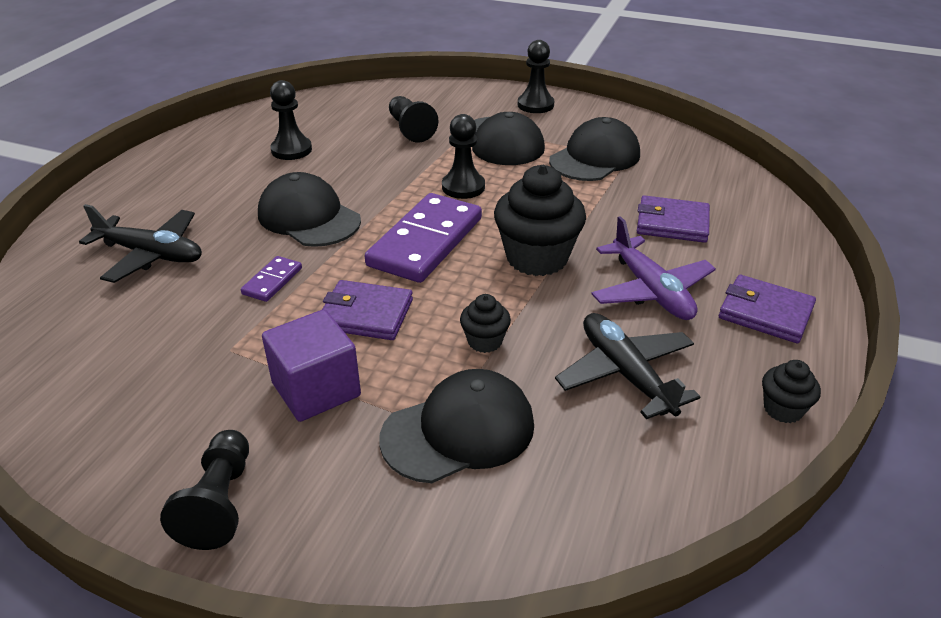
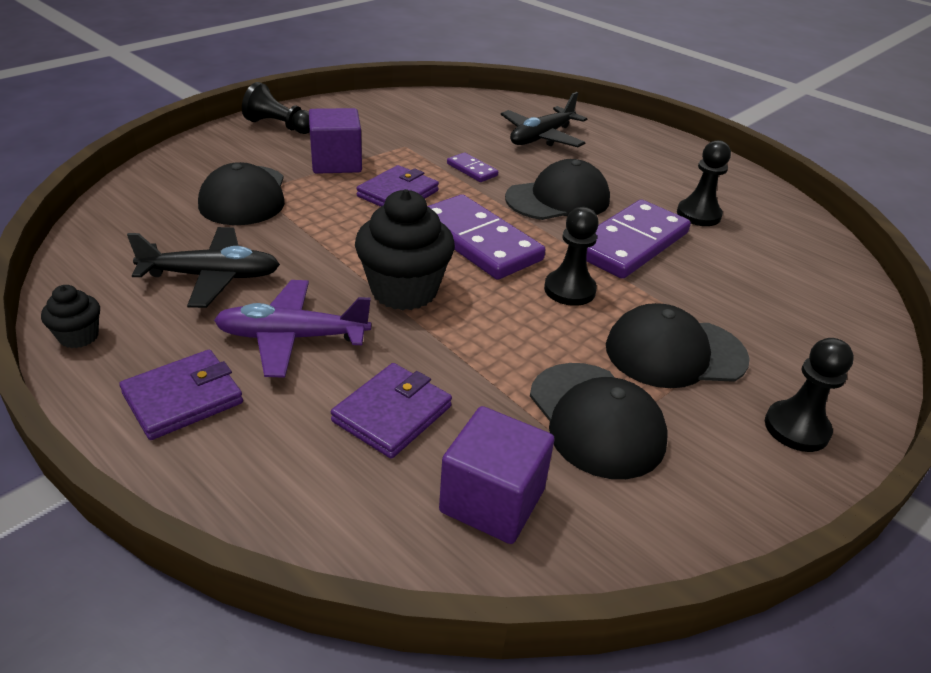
camera: 110 degrees right, 0 degrees up
black pawn [389,96,438,143] -> none
black cupcake [460,294,511,353] -> none
none -> purple cube [439,406,555,544]
none -> purple domino [586,200,691,279]

